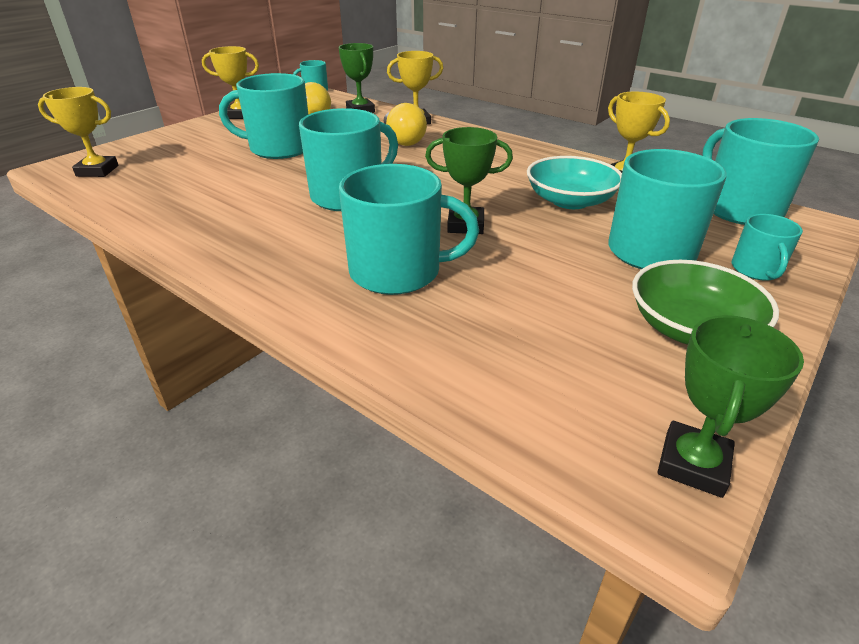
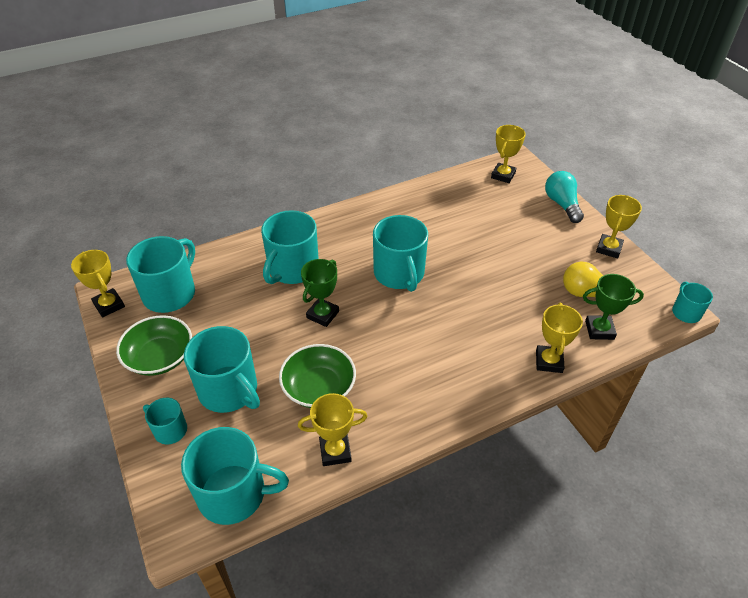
camera: 115 degrees right, 10 degrees up
turquoise mug [219,73,308,159] -> turquoise mug moved to [126,236,195,313]
yellow light bulb [384,103,427,146] -> none
turquoise bowl [527,156,622,209] -> green bowl [279,344,356,408]
green trophy [658,315,804,498] -> yellow trophy [71,250,125,318]
none -> turquoise light bulb [545,171,584,223]

